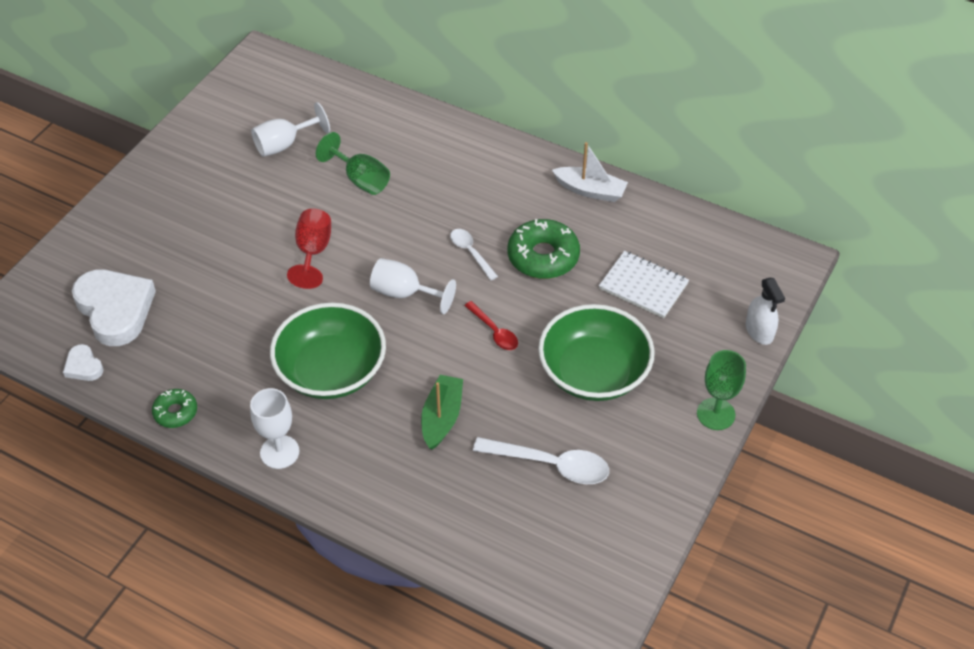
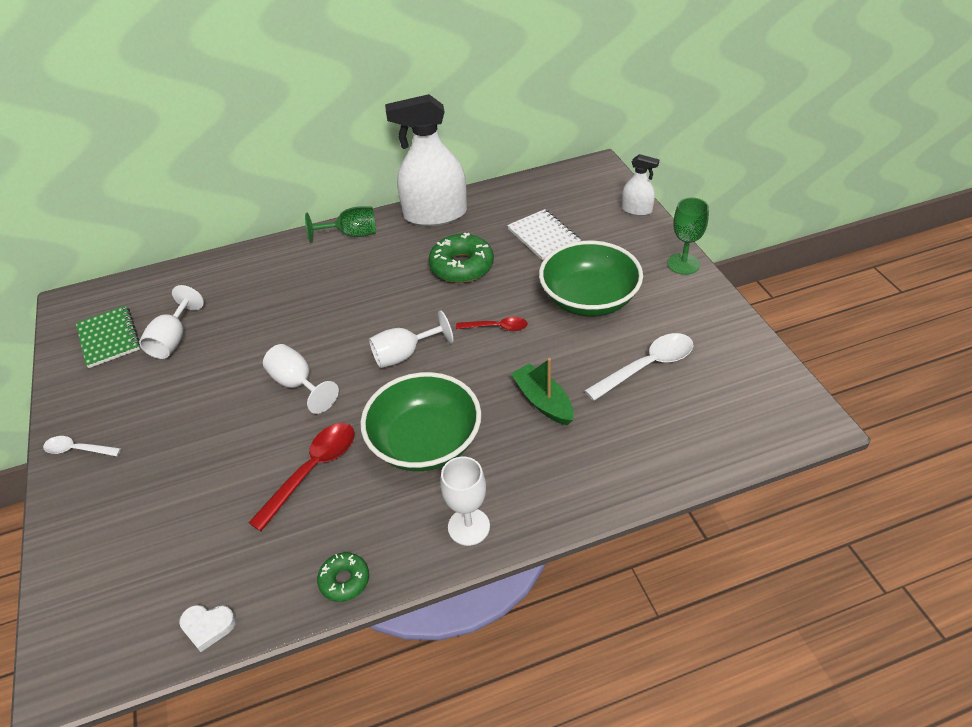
camera: 45 degrees left, 5 degrees down
white heart [72,270,156,346] -> none
red goblet [287,209,331,289] -> white goblet [263,344,339,414]
green goblet [316,132,390,195] -> green goblet moved to [305,206,376,243]
white spoon [450,229,498,280] -> white spoon moved to [43,436,121,456]
white boat [552,142,628,202] -> white spray bottle [385,94,467,226]
white notebook [599,251,689,318] -> white notebook turned 75 degrees clockwise [507,209,581,260]
none -> green notebook [76,306,140,368]
none -> red spoon [249,423,355,531]

